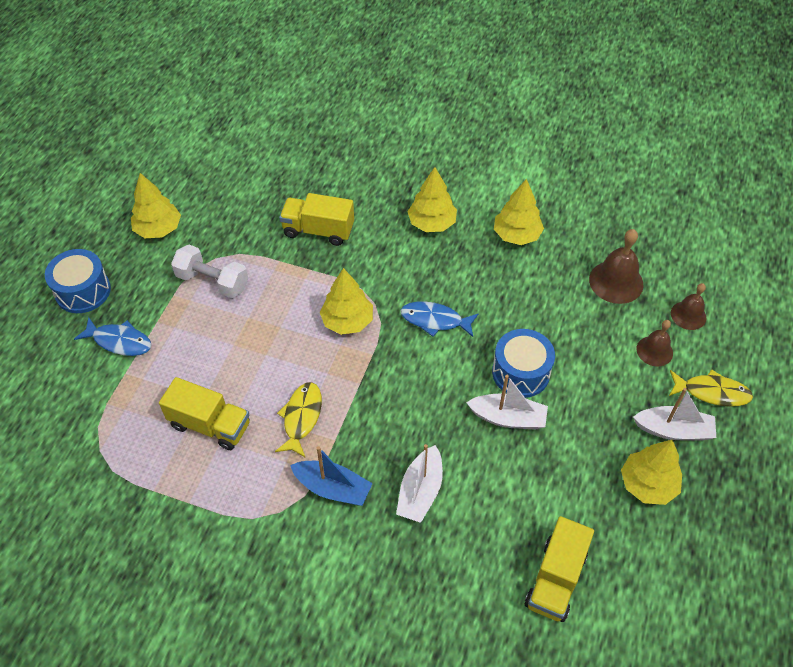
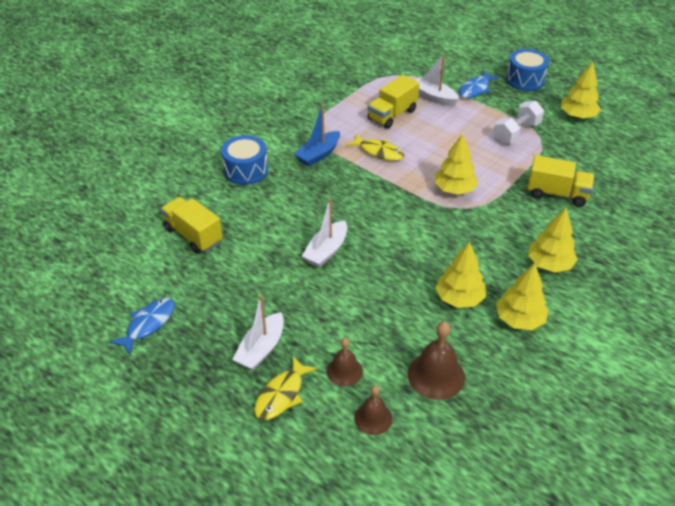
camera: 110 degrees right, 10 degrees down
yellow truck [279,193,354,246] -> yellow truck turned 75 degrees clockwise [527,155,594,207]
white boat [396,444,443,523] -> white boat moved to [415,54,459,106]
blue fish [400,301,479,337] -> blue fish moved to [110,298,175,355]
blue drum [492,329,555,398] -> blue drum moved to [221,135,268,185]
yellow tree [621,439,682,505] -> yellow tree moved to [435,242,486,308]

